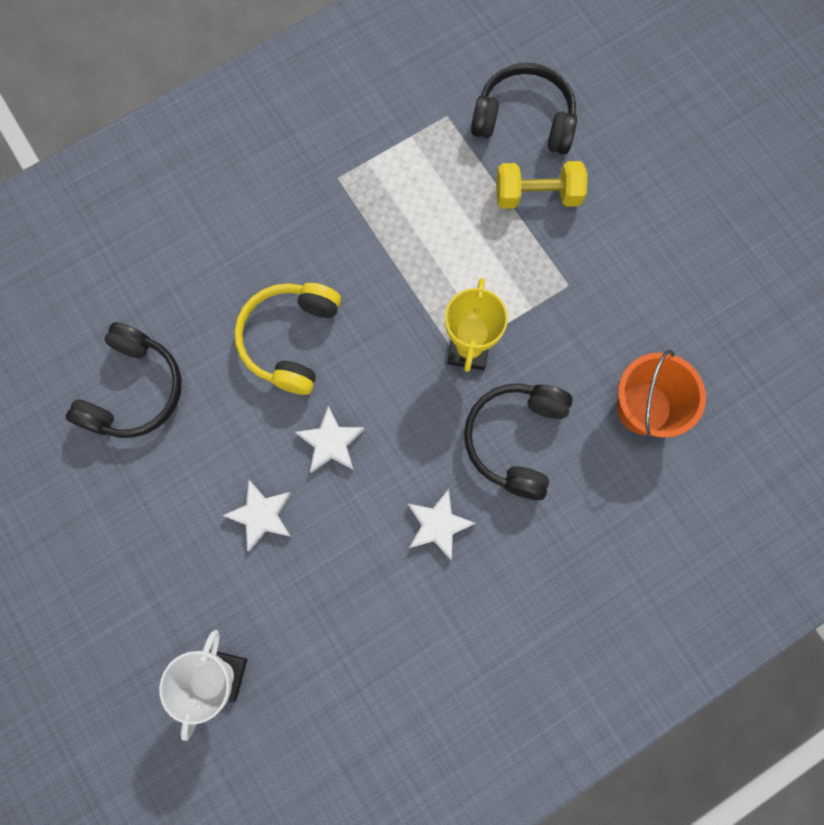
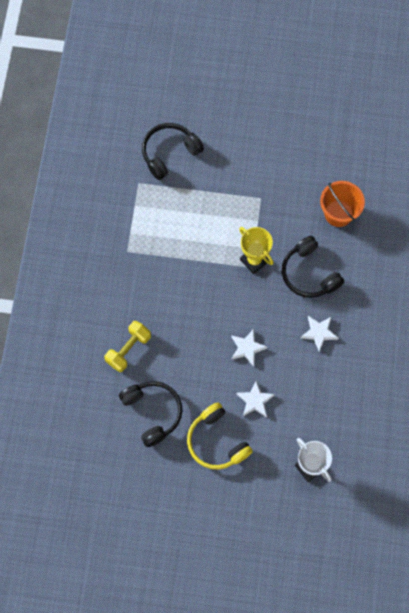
camera: 50 degrees left, 5 degrees down
yellow headphones [234,283,341,395] -> yellow headphones moved to [187,402,253,470]
yellow dumbbell [496,161,587,209] -> yellow dumbbell moved to [104,321,151,372]

